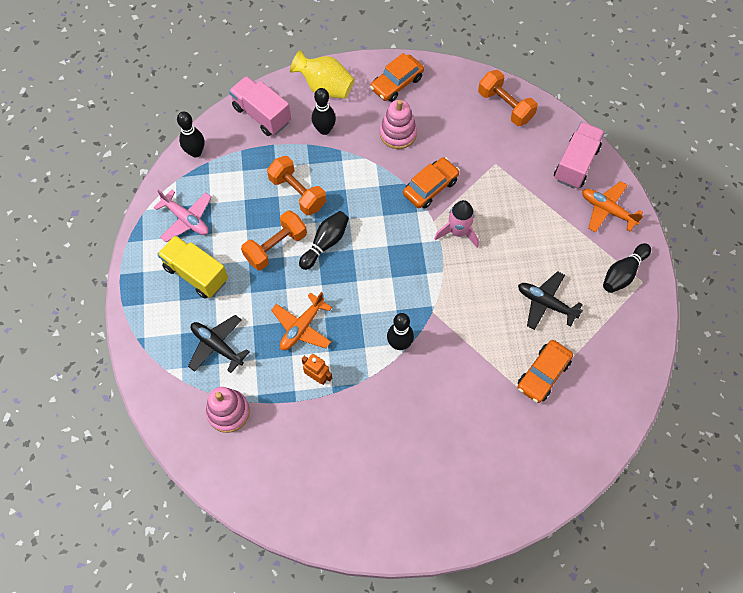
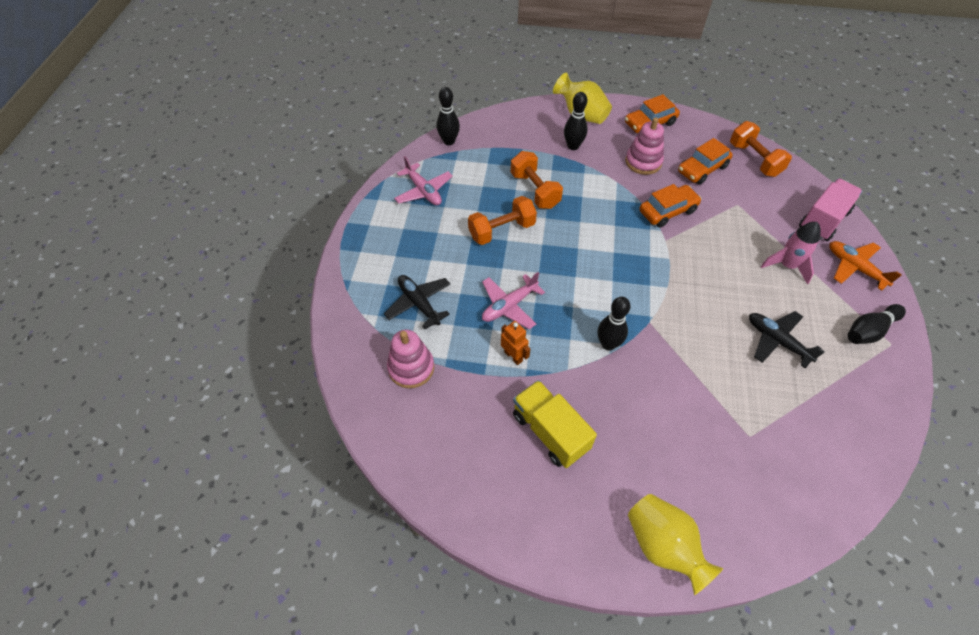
camera: 15 degrees right, 10 degrees down
yellow truck [157,235,228,299] -> yellow truck moved to [513,380,597,468]
pink truck [229,76,291,136] -> none
orange plane [271,292,332,350] -> pink plane [482,272,545,329]
black bowling pin [299,211,349,270] -> none
pink rocket [434,200,479,248] -> pink rocket moved to [761,222,821,284]
orange car [518,340,573,403] -> orange car moved to [678,138,733,185]
none -> yellow vase [628,494,723,595]

